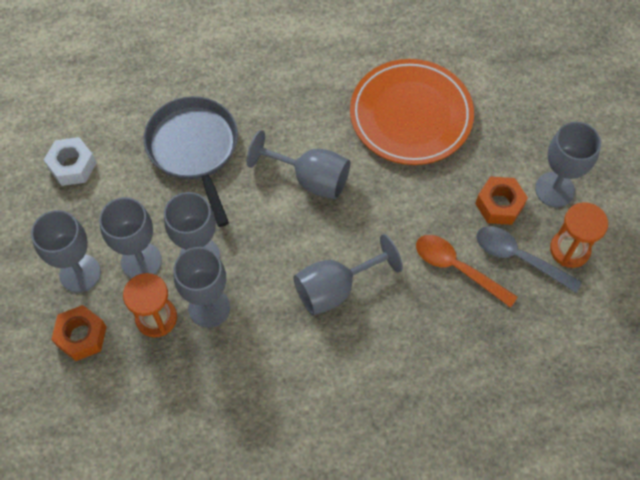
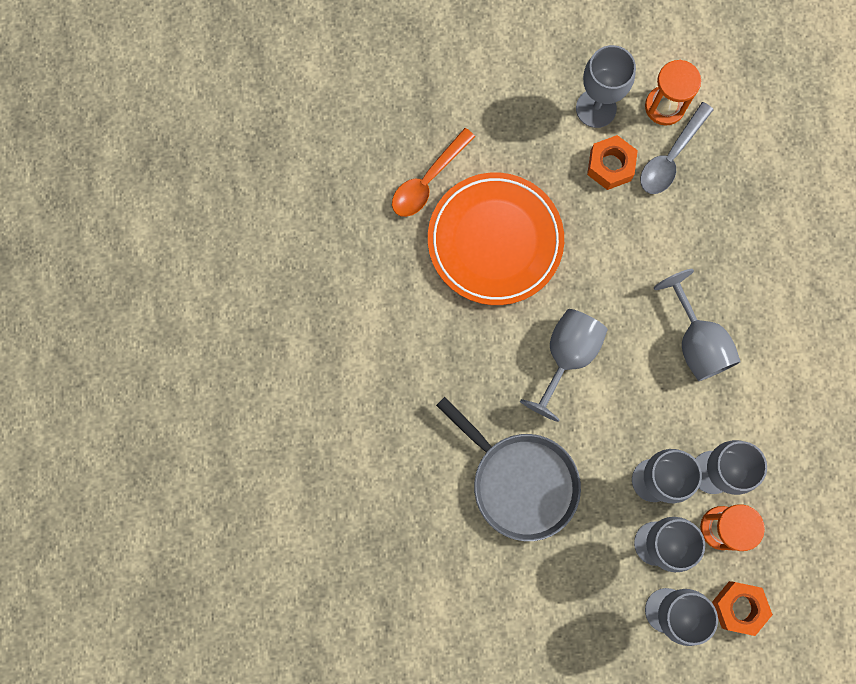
camera: 85 degrees left, 15 degrees up
white nut [44,137,96,186] -> none
grey pan [144,96,238,227] -> grey pan turned 120 degrees counterclockwise [436,397,581,541]
orange spoon [416,235,518,308] -> orange spoon moved to [392,128,475,217]

